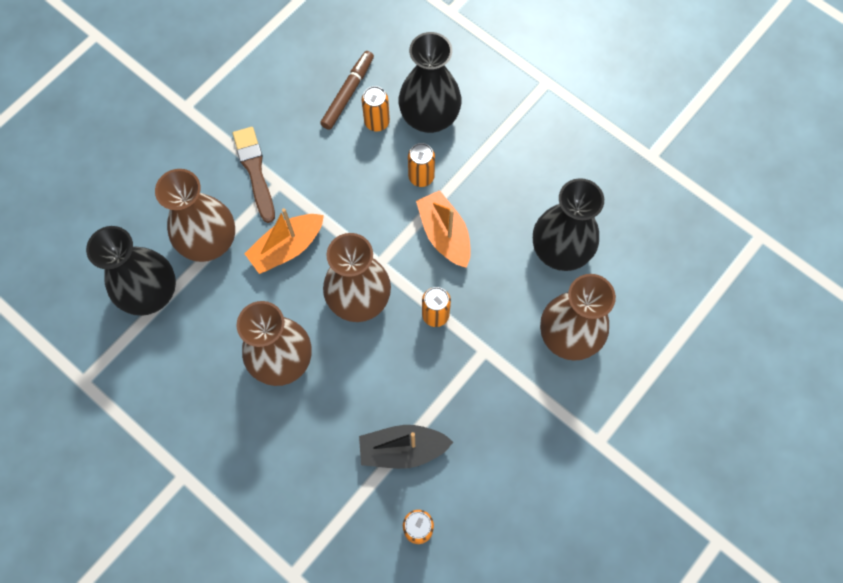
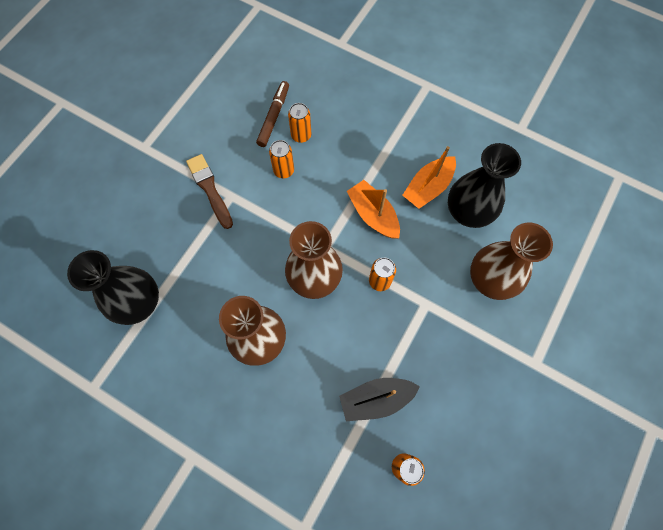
camera: 10 degrees left, 0 degrees up
brown vase [155,169,235,262] -> none
orange boat [244,208,324,274] -> orange boat moved to [402,146,456,209]
black vase [399,32,462,133] -> none
orange can [408,143,435,187] -> orange can moved to [269,140,294,179]

